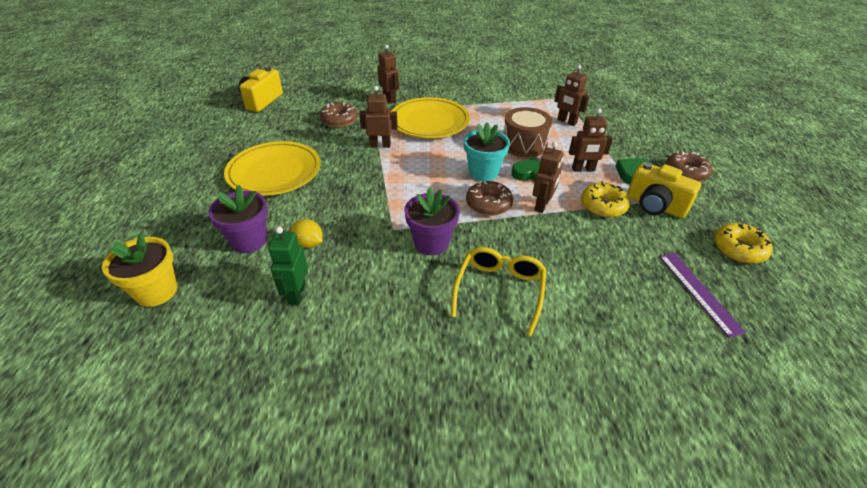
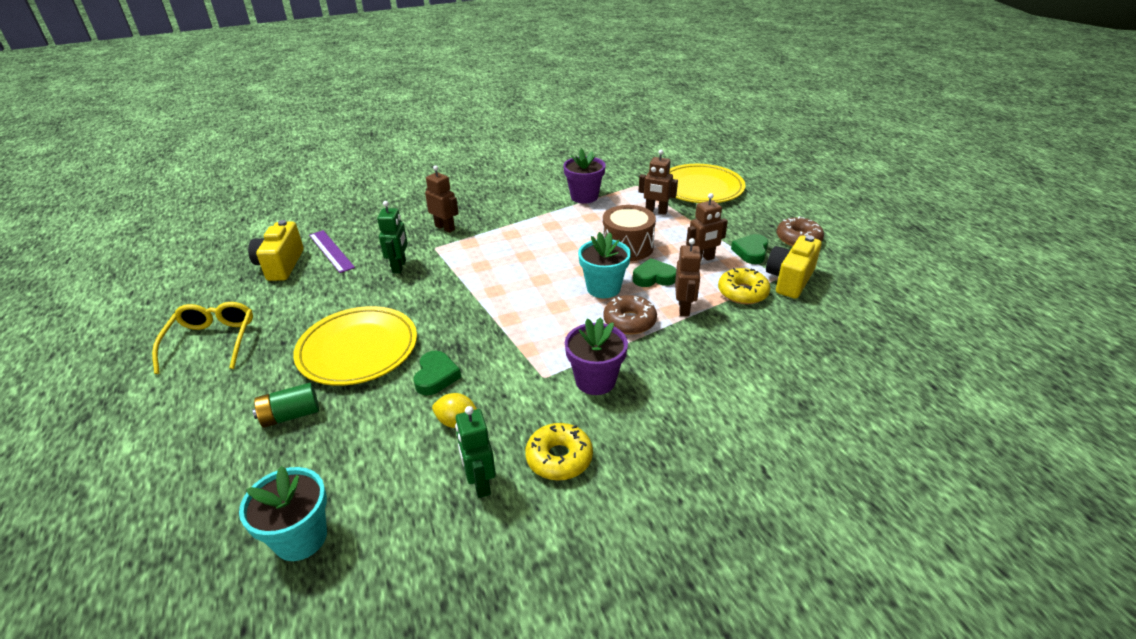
camera: 20 degrees left, 5 degrees down
yellow flower pot [102,233,177,307] -> turquoise flower pot [239,466,327,561]
purple flower pot [208,185,268,253] -> purple flower pot moved to [563,149,606,204]
brown donut [320,102,358,127] -> green robot [377,201,408,273]
brown robot [359,86,398,148] -> none
yellow plate [391,97,470,138] -> yellow plate moved to [669,164,746,203]
yellow glasses [451,247,547,336] -> yellow glasses moved to [152,302,253,374]
yellow camera [627,162,701,218] -> yellow camera turned 105 degrees clockwise [766,235,822,299]
purple ruler [659,253,746,338] -> purple ruler moved to [309,230,355,273]
yellow donut [714,223,773,263] -> yellow donut moved to [525,423,593,480]
none -> green battery [253,383,319,427]
none -> green heart [414,351,461,396]

